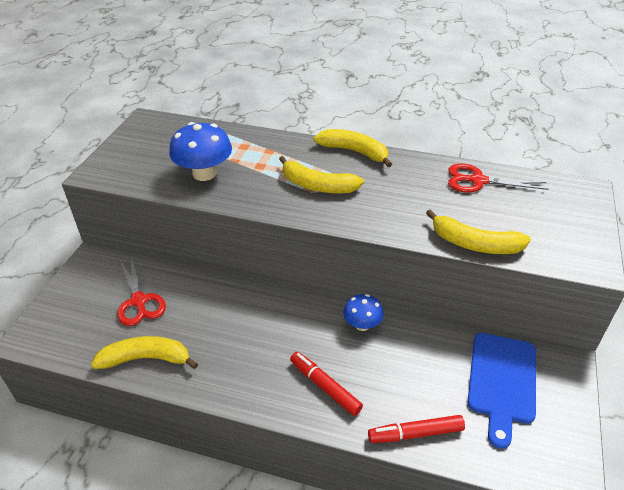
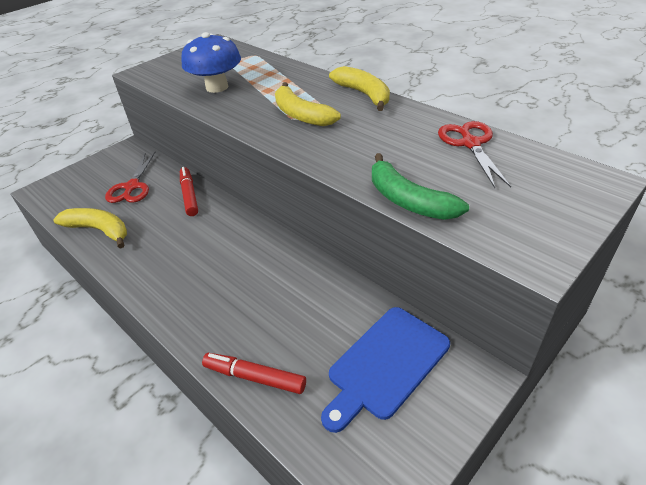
camera: 30 degrees right, 0 degrees up
red marker [290,352,363,416] -> red marker moved to [180,167,198,216]
blue mushroom [343,294,384,331] -> none
yellow banana [426,209,531,254] -> green banana [372,153,469,220]
red scissors [448,164,548,193] -> red scissors turned 45 degrees clockwise [438,121,511,188]

